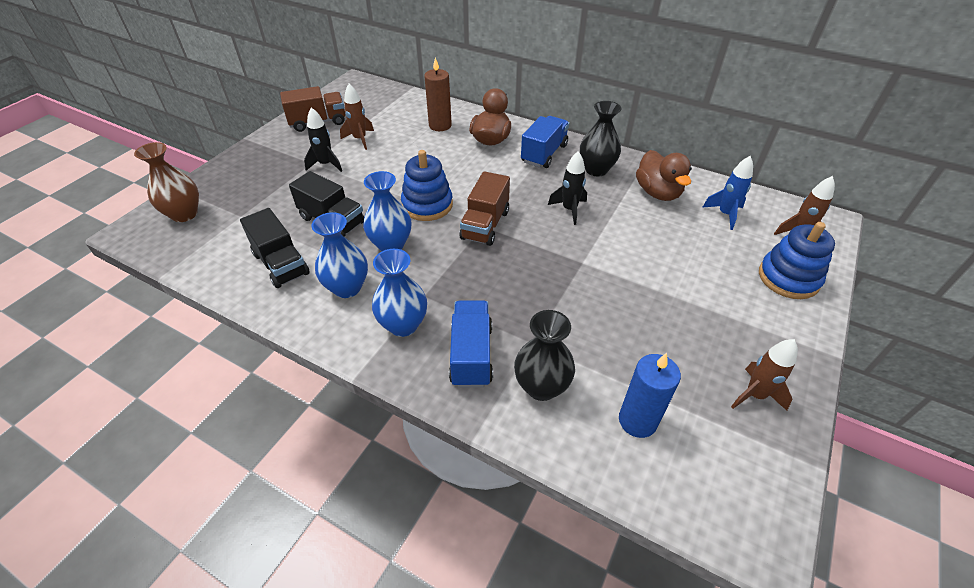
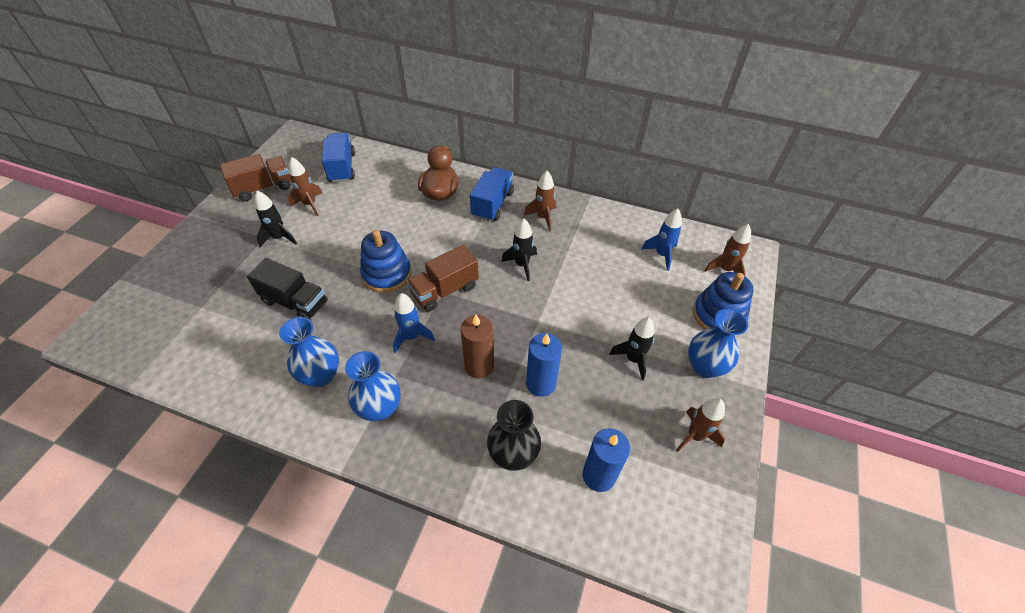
camera: 10 degrees left, 5 degrees up
brown vase [134,142,199,222] -> none
black truck [240,208,310,288] -> none
blue vase [363,171,411,251] -> blue vase moved to [688,309,748,378]
brown candle [424,57,452,131] -> brown candle moved to [461,315,494,379]
blue truck [449,300,493,388] -> blue truck moved to [322,133,355,183]
brown truck [460,171,510,246] -> brown truck turned 45 degrees clockwise [407,245,479,312]
black vase [580,101,621,176] -> brown rocket [524,171,556,232]
brown duck [636,150,692,201] -> none
none -> blue rocket [393,293,435,353]
none -> blue candle [526,333,562,397]
none -> black rocket [609,317,655,380]

